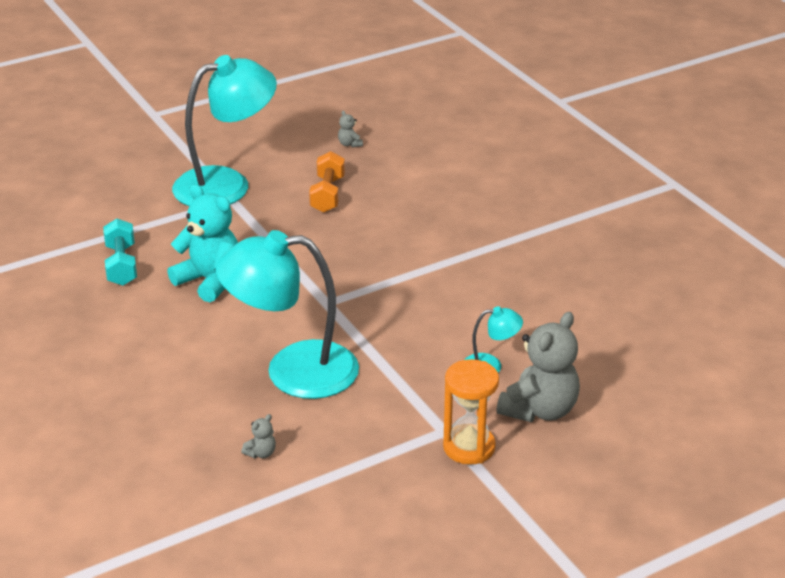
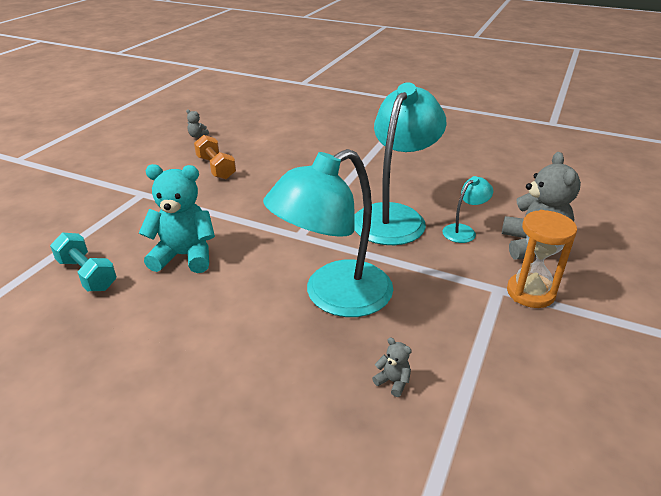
camera: 35 degrees left, 0 degrees up
turquoise lamp [172,55,277,206] -> turquoise lamp moved to [354,82,446,245]
grey teddy bear [241,414,276,458] -> grey teddy bear turned 60 degrees counterclockwise [372,338,412,397]

